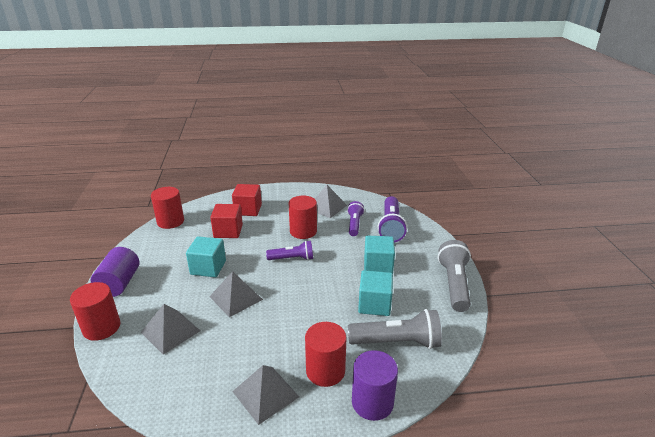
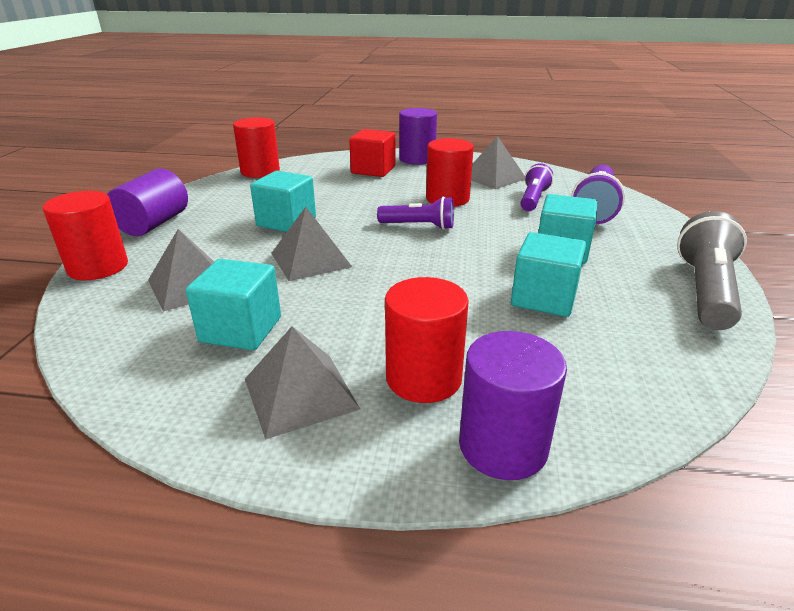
camera: 15 degrees right, 0 degrees up
red cube [210,204,243,238] -> none
grey flashlight [348,309,442,349] -> none
none -> turquoise cube [186,259,281,350]
none -> purple cylinder [399,108,437,165]

